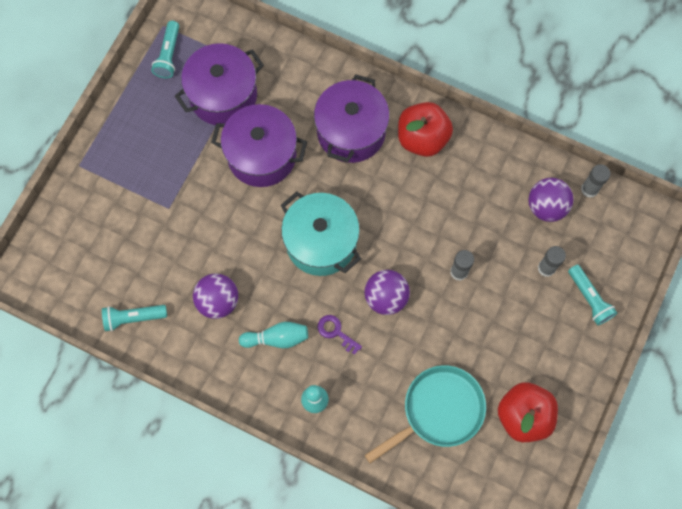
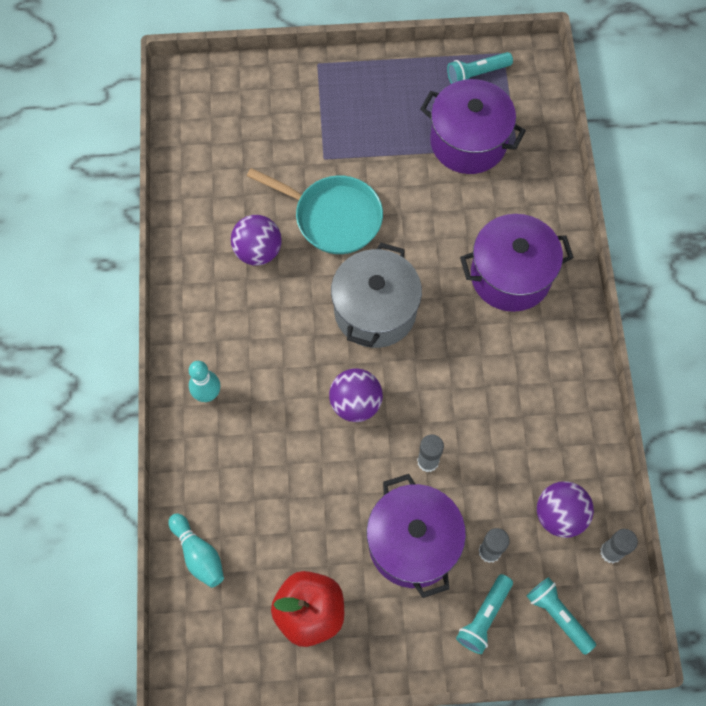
camera: 60 degrees right, 5 degrees down
turquoise flashlight [102,305,167,331] -> turquoise flashlight moved to [527,577,596,655]
purple pot [211,104,307,187] -> purple pot moved to [366,474,466,598]
turquoise bowling pin [239,322,308,348] -> turquoise bowling pin moved to [168,513,224,588]
turquoise pot [281,191,361,276] -> grey pot [331,243,422,348]
purple key [317,315,362,355] -> none
turquoise pan [365,365,486,463] -> turquoise pan moved to [247,168,383,254]
red apple [398,102,453,157] -> none

